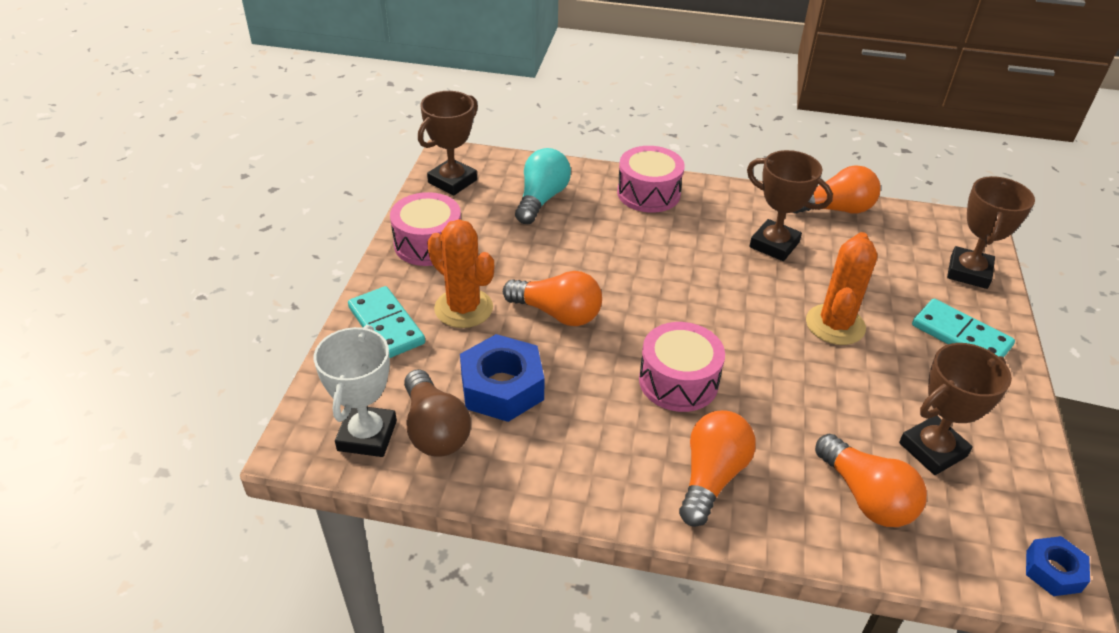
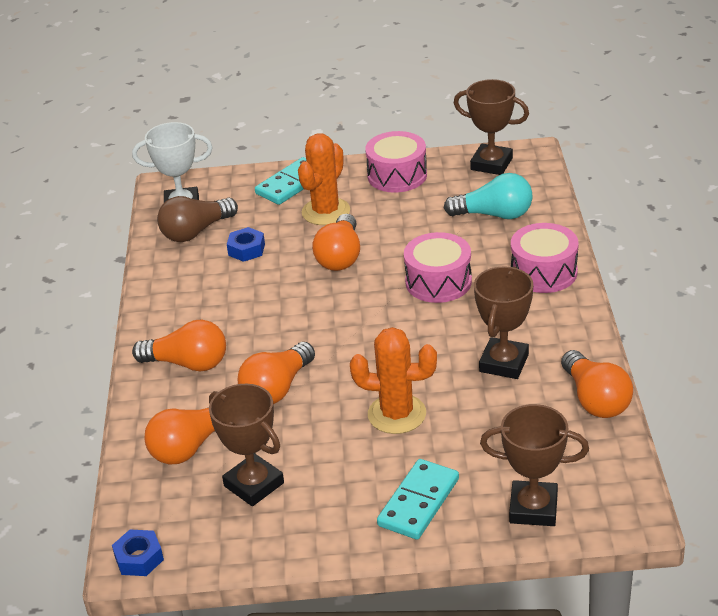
camera: 80 degrees right, 5 degrees down
blue nut [460,334,545,422] -> blue nut [227,227,265,262], size x0.56
pink drum [639,322,725,412] -> pink drum moved to [404,232,472,303]
none -> orange light bulb [237,342,315,404]

